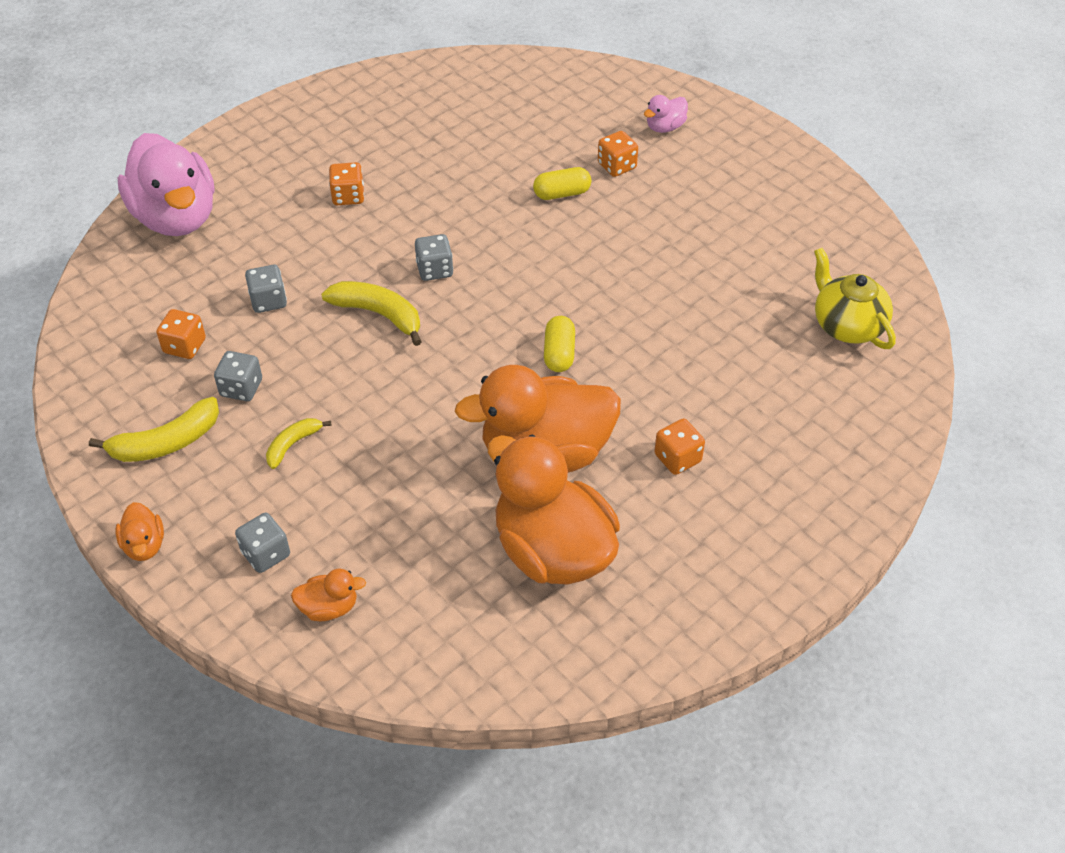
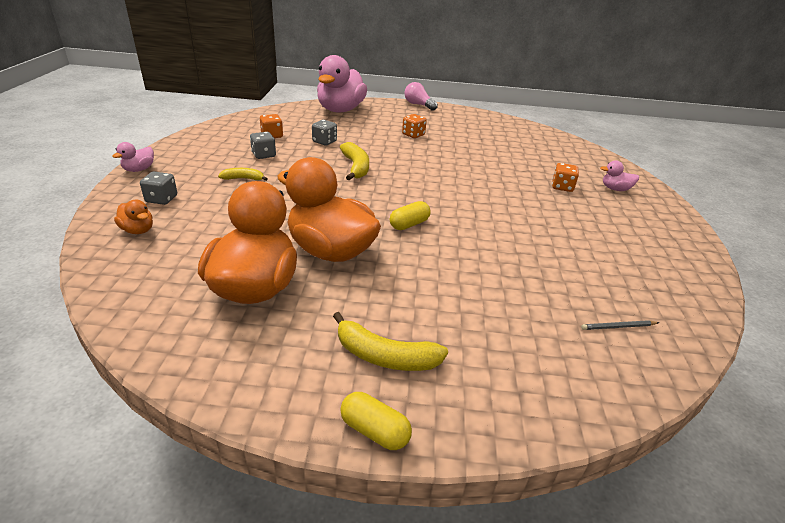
camera: 45 degrees right, 15 degrees down
yellow banana [89,397,219,462] -> yellow banana moved to [333,312,448,371]
orange duck [115,502,164,561] -> pink duck [112,142,154,172]
grey dice [415,234,453,281] -> none
yellow capsule [533,167,591,200] -> yellow capsule moved to [340,392,412,450]
orange dice [654,418,705,475] -> none
yellow teapot [814,248,896,349] -> grey pencil [581,320,659,330]
none -> pink light bulb [404,82,438,111]

